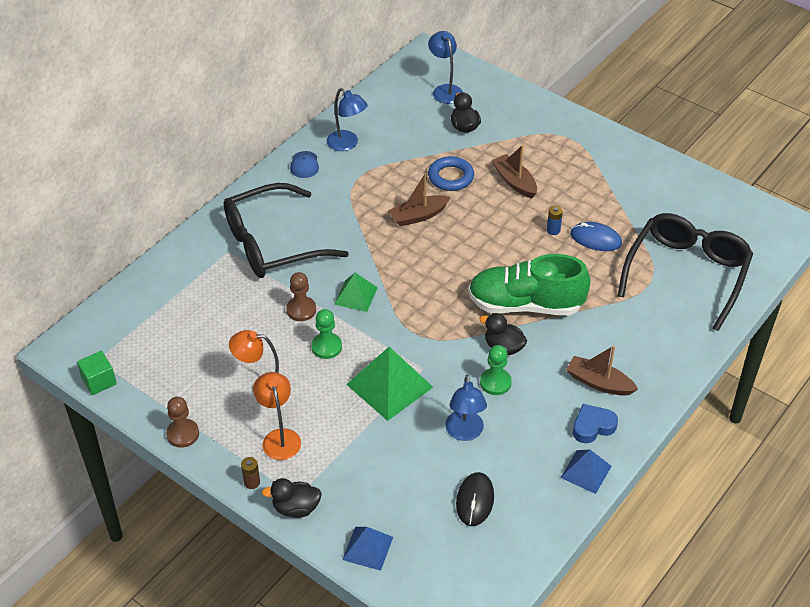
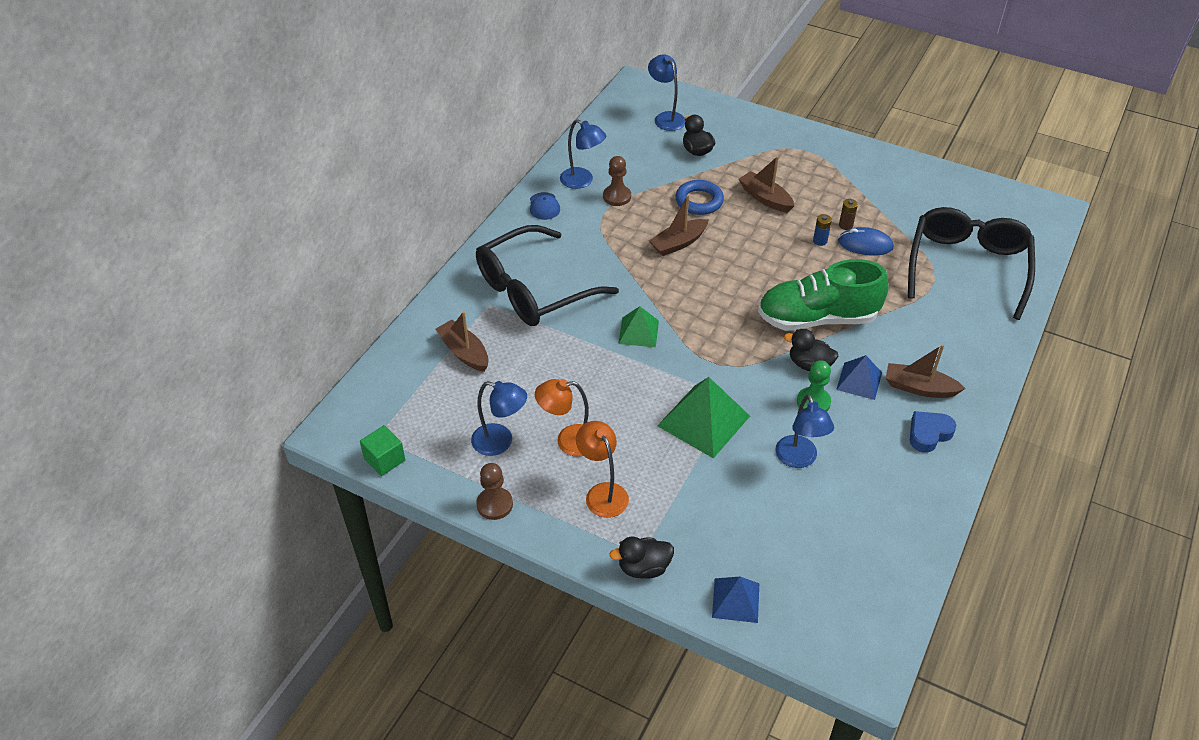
camera: 10 degrees left, 0 degrees up
brown battery [241,457,260,489] -> brown battery moved to [839,199,858,230]
brown pawn [286,272,316,321] -> brown pawn moved to [603,156,631,206]
green pawn [311,309,342,359] -> none
black mouse [456,472,494,526] -> none
blue pyramid [560,449,612,494] -> blue pyramid moved to [836,355,882,400]
none -> brown boat [435,311,489,372]
none -> blue lamp [471,381,527,456]

